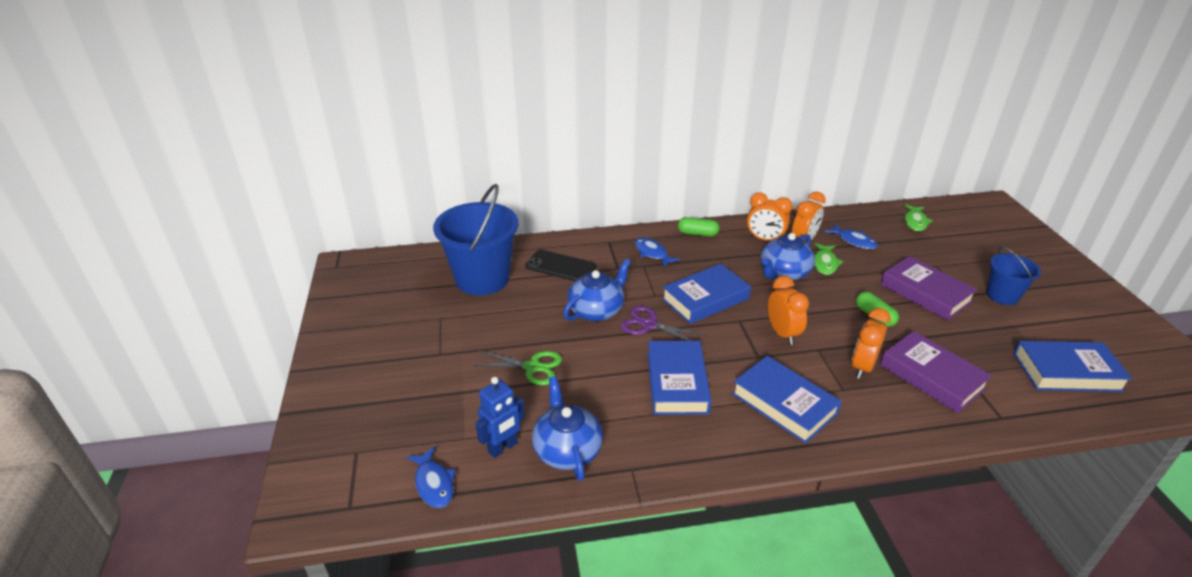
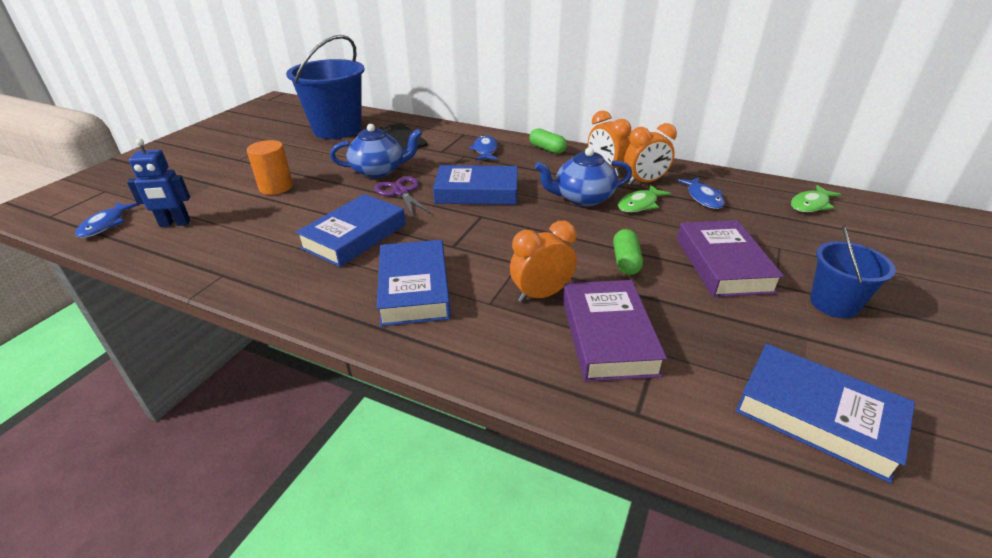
camera: 35 degrees right, 0 degrees up
green scissors [473,350,562,385] -> orange cylinder [247,140,293,195]
blue teapot [532,376,603,481] -> none
orange clock [768,276,809,345] -> none

